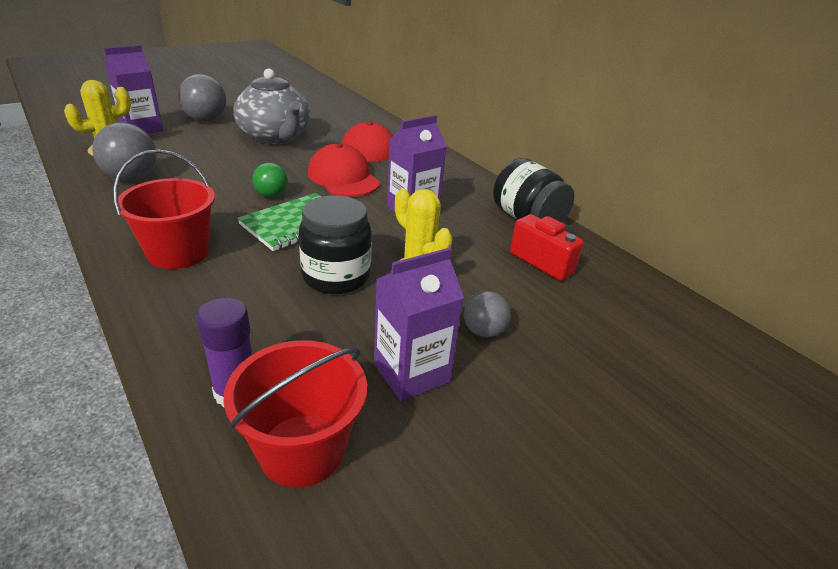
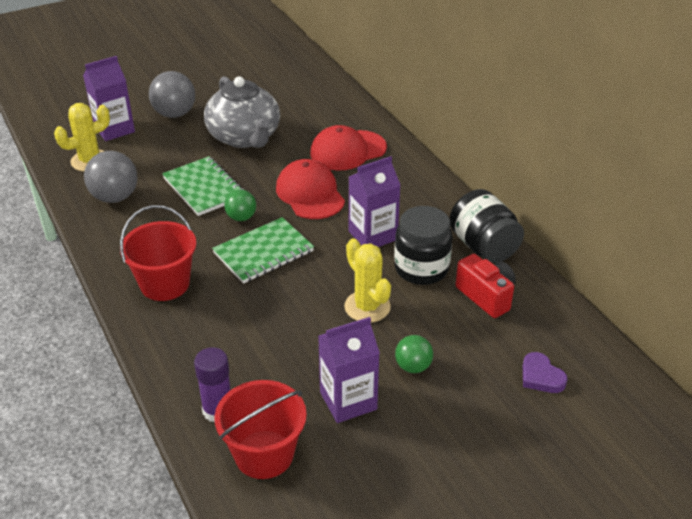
camera: 10 degrees right, 5 degrees up
black jar [299,195,372,294] -> black jar moved to [394,206,453,285]
grey ball [464,291,511,338] -> green ball [395,335,433,373]
none -> green notebook [162,156,244,216]
none -> purple heart [523,352,568,393]

